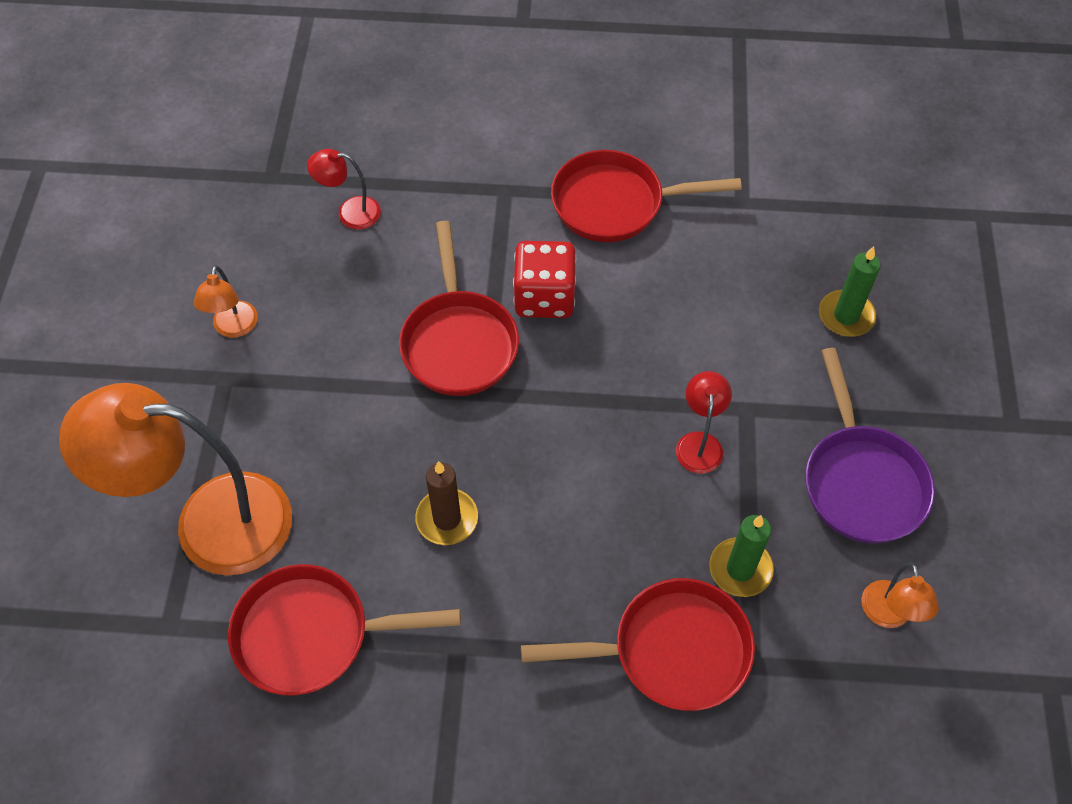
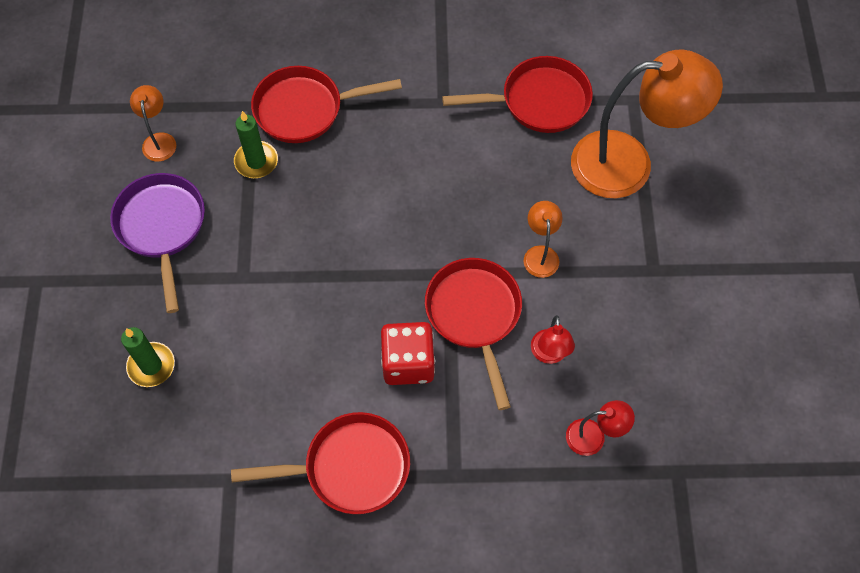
camera: 175 degrees right, 5 degrees up
orange lamp [193,265,258,338] -> orange lamp moved to [524,201,563,278]
brown candle [415,461,478,545] -> none
red lamp [676,371,732,474] -> red lamp moved to [531,315,575,364]

